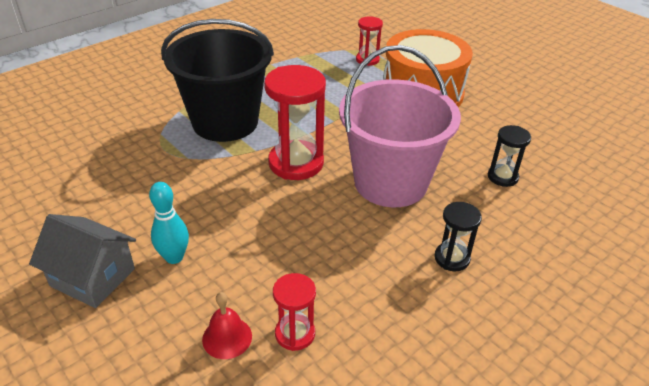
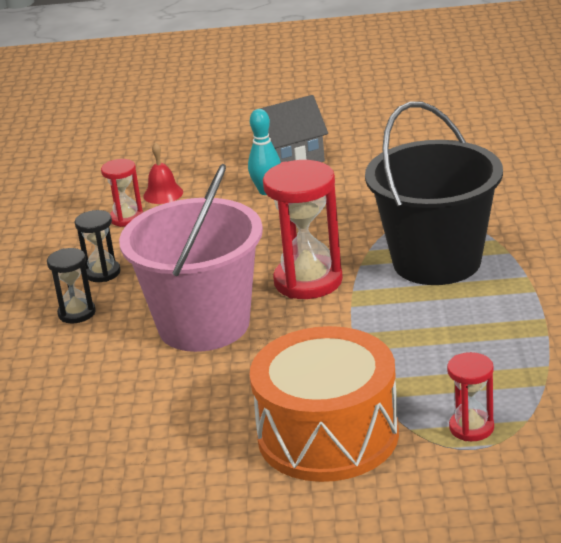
camera: 135 degrees right, 10 degrees down
black hourglass [488,125,531,187] -> black hourglass moved to [75,210,121,282]

